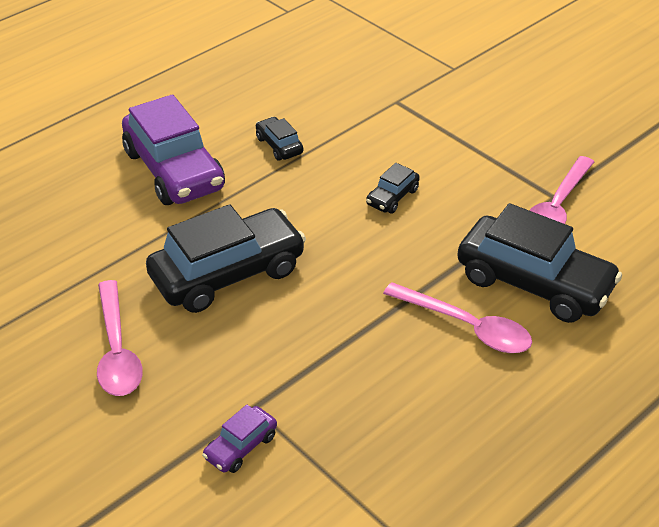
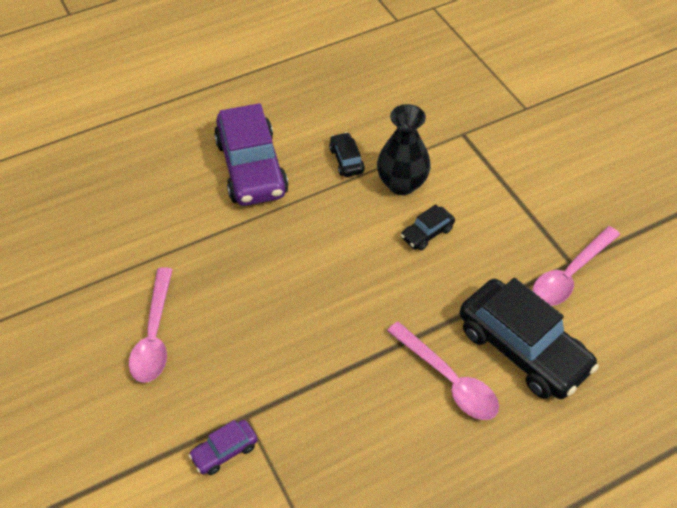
camera: 15 degrees right, 10 degrees up
black car [146,204,306,313] -> none
none -> black vase [377,104,431,195]

